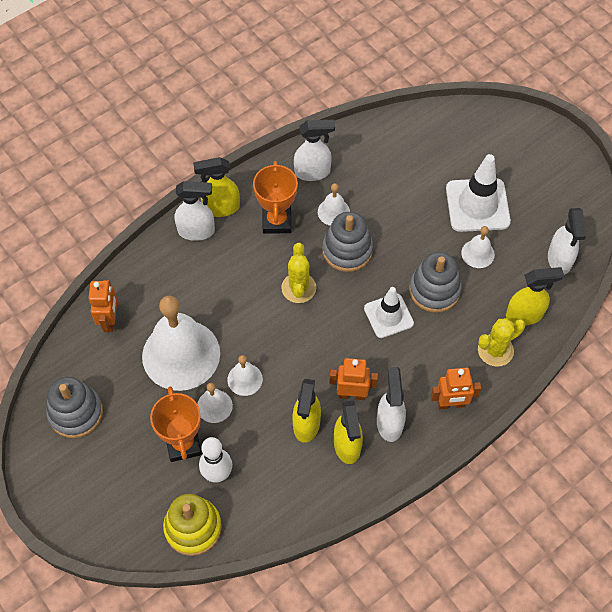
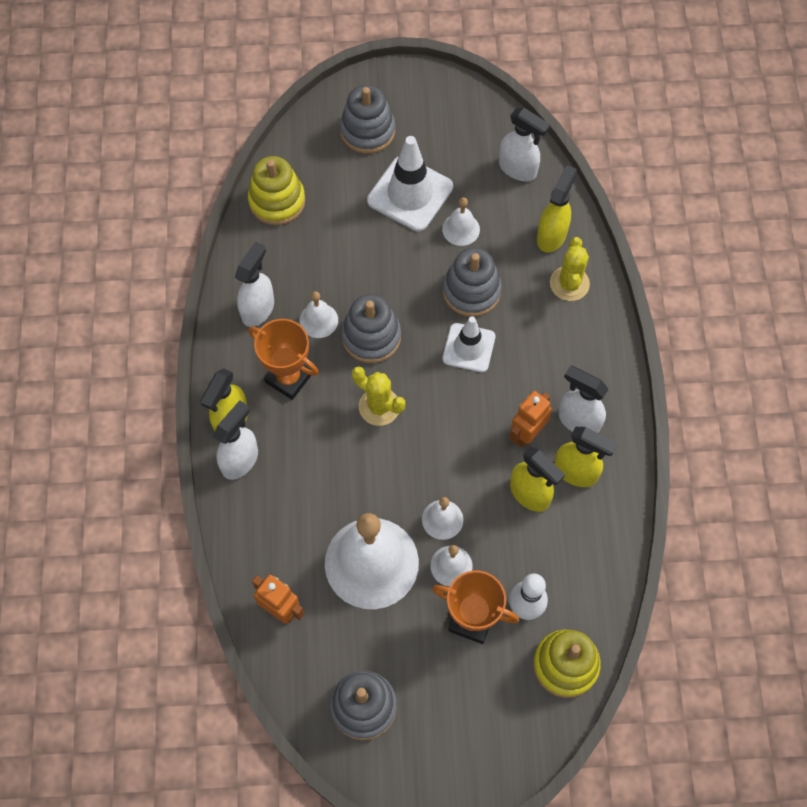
camera: 55 degrees left, 5 degrees up
orange robot [431,368,481,410] -> none
none -> yellow stacking toy [248,156,305,225]
none -> grey stacking toy [340,85,395,154]

